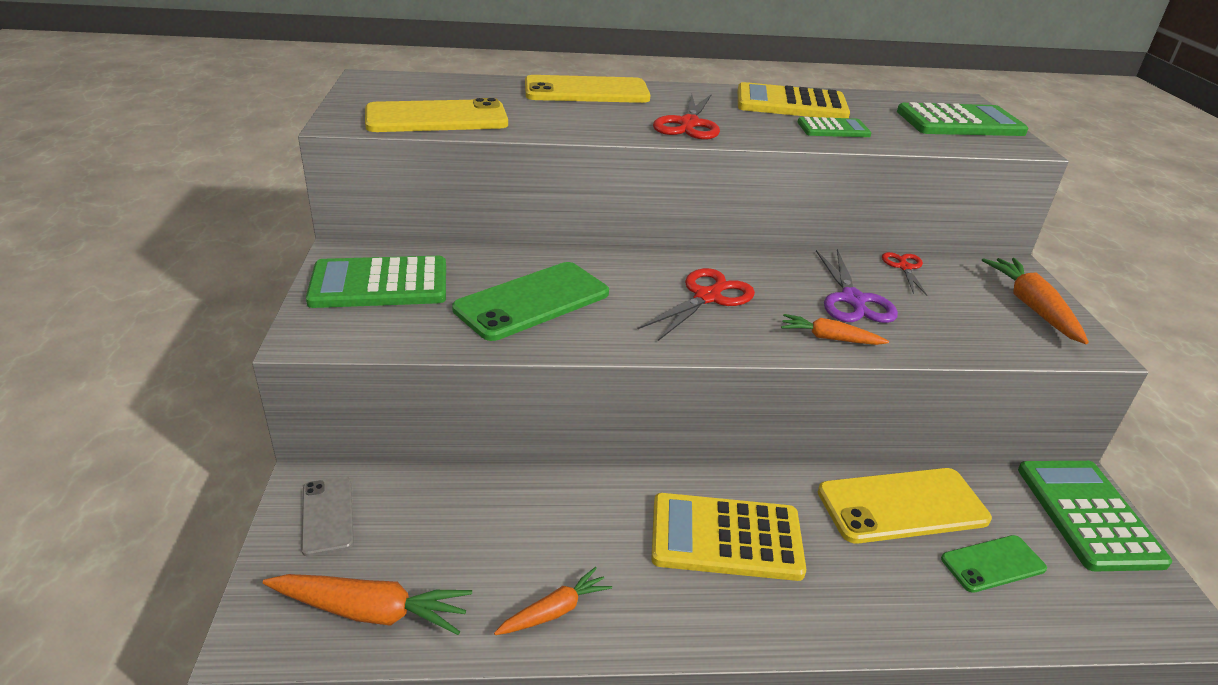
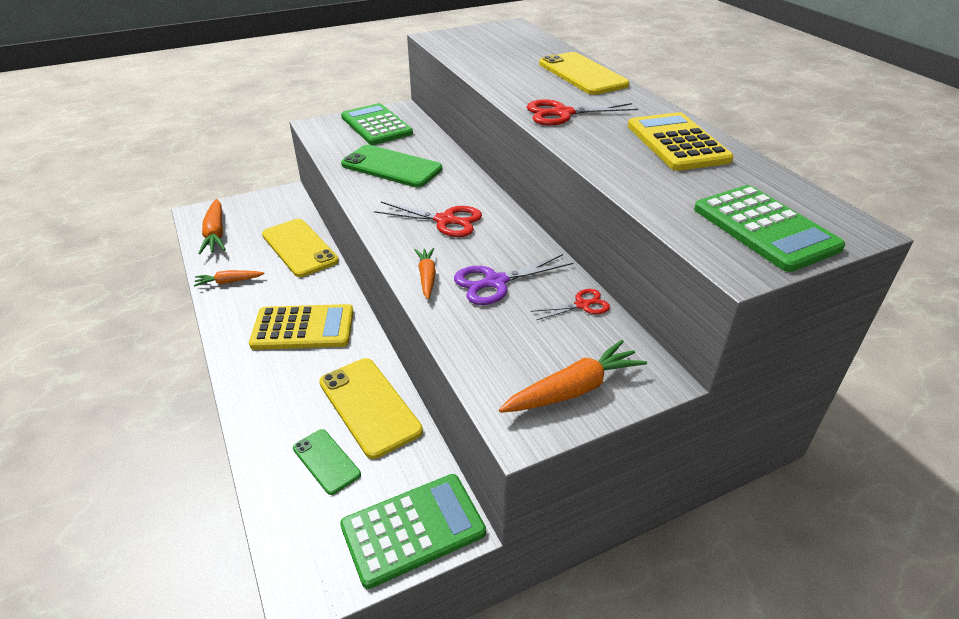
camera: 70 degrees right, 5 degrees up
grey phone [301,477,354,557] -> none
yellow phone [365,98,508,132] -> yellow phone moved to [262,219,339,277]
orange carrot [494,567,612,635] -> orange carrot turned 135 degrees clockwise [194,270,265,287]
yellow calculator [651,493,806,581] -> yellow calculator turned 105 degrees clockwise [249,304,354,350]
green calculator [798,117,871,137] -> none

